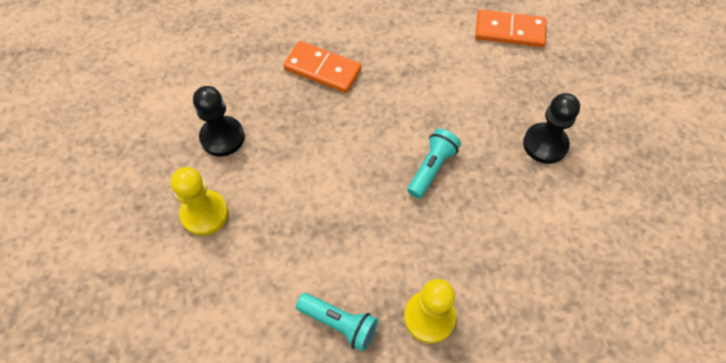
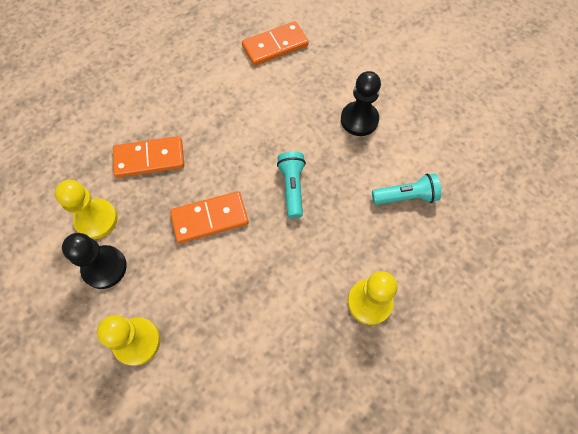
camera: 35 degrees left, 5 degrees up
turquoise flashlight [296,293,378,352] -> turquoise flashlight moved to [372,173,441,205]
none -> yellow pawn [55,180,118,239]
none -> orange domino [170,191,249,243]

